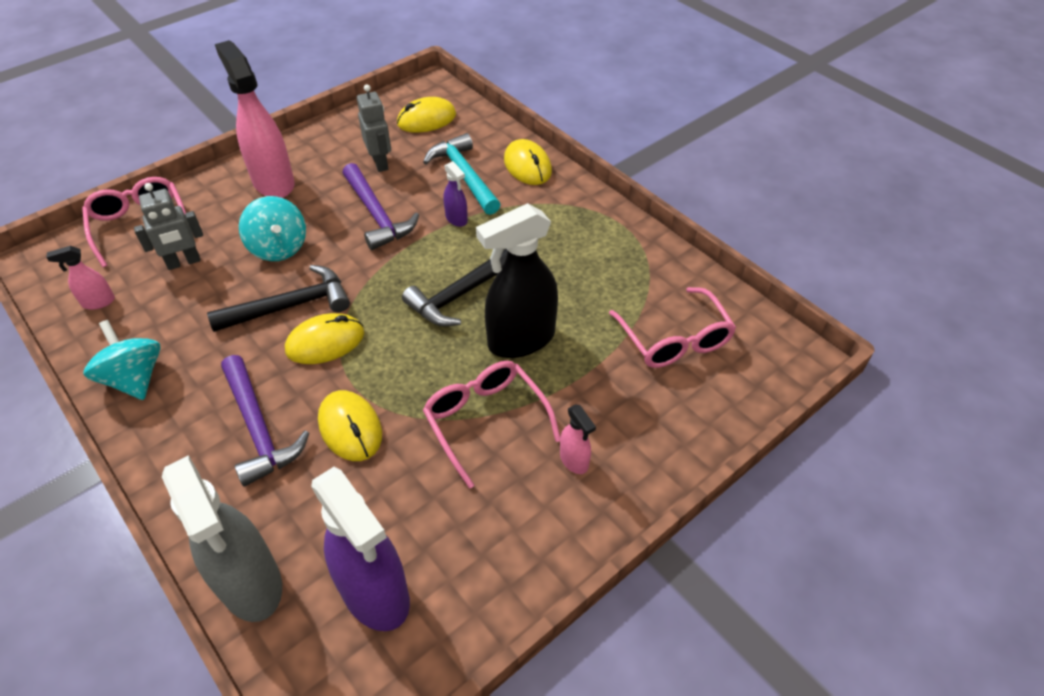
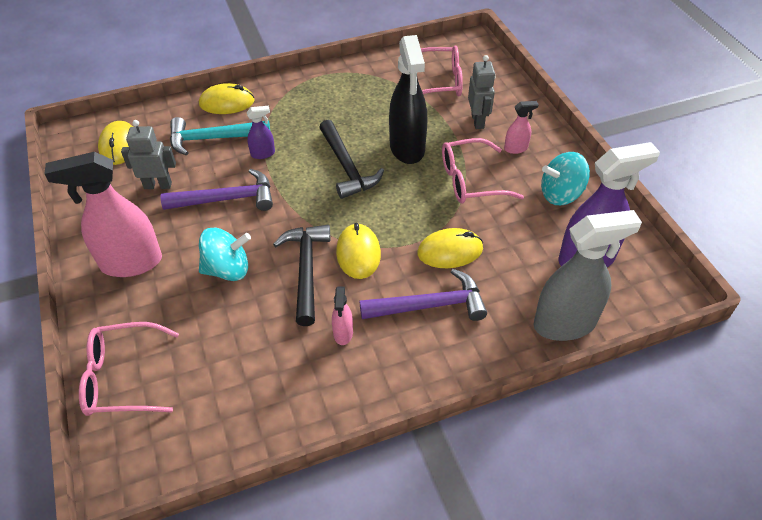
camera: 70 degrees left, 0 degrees up
pink spray bottle [46,246,115,310] -> pink spray bottle moved to [332,287,353,345]
turquoise spinning top [83,320,160,400] -> turquoise spinning top moved to [541,152,590,205]
grey robot [134,183,203,270] -> grey robot moved to [468,55,495,129]

